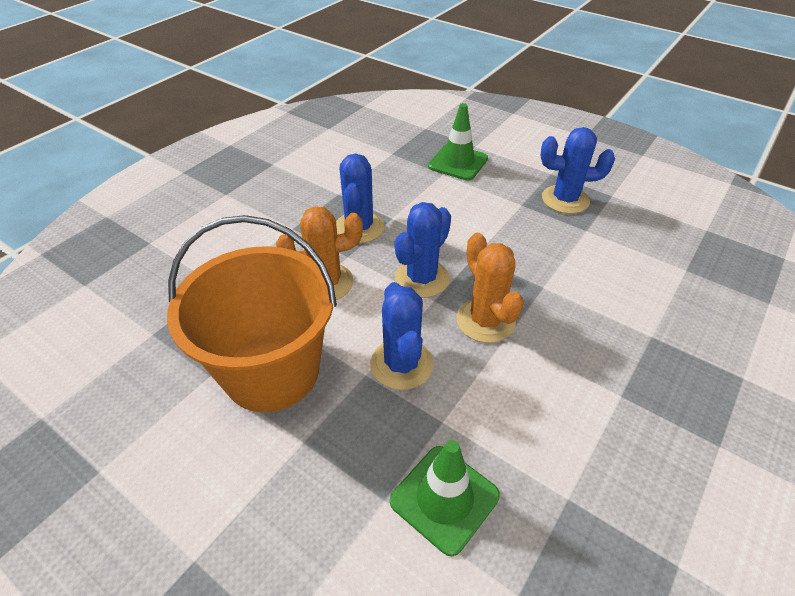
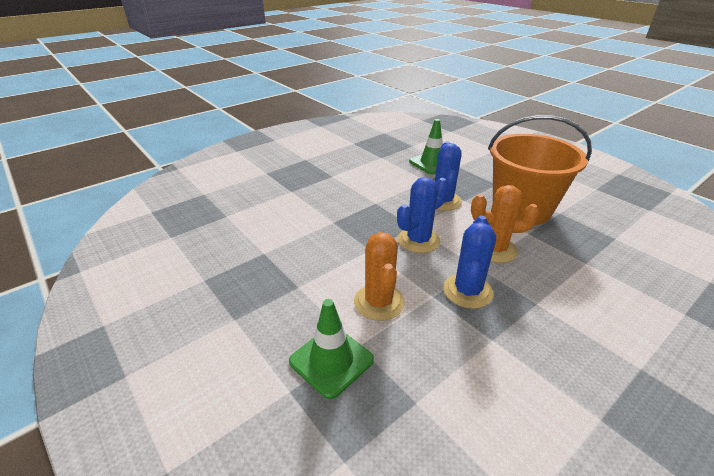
camera: 165 degrees left, 10 degrees down
orange cactus [456,233,524,343] -> orange cactus moved to [354,232,405,321]
blue cactus [540,127,615,214] -> none

